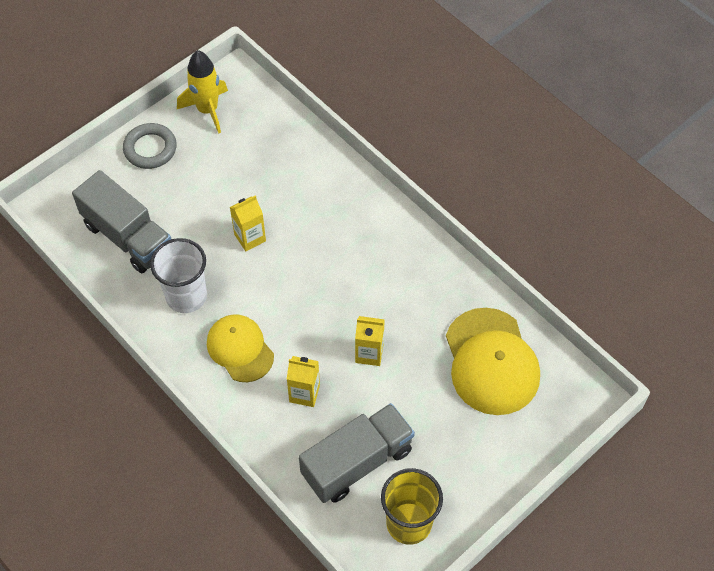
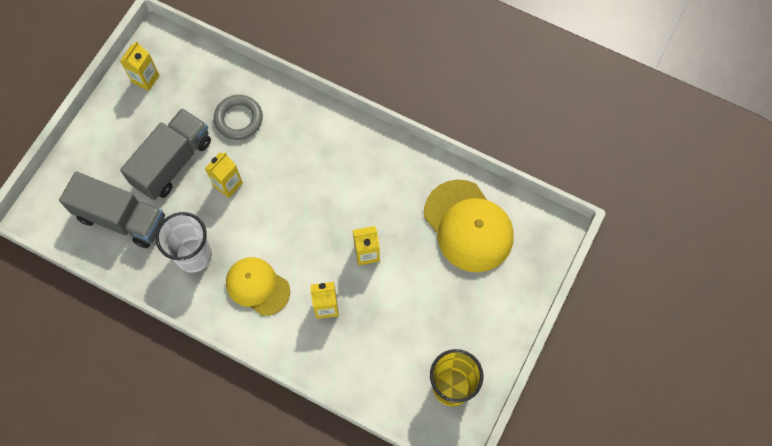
camera: 20 degrees left, 10 degrees up
grey ring [123,123,177,169] -> grey ring moved to [214,95,263,140]
yellow rocket [177,50,228,134] -> yellow carton [120,41,159,91]
grey truck [299,403,415,503] -> grey truck moved to [120,108,211,200]

